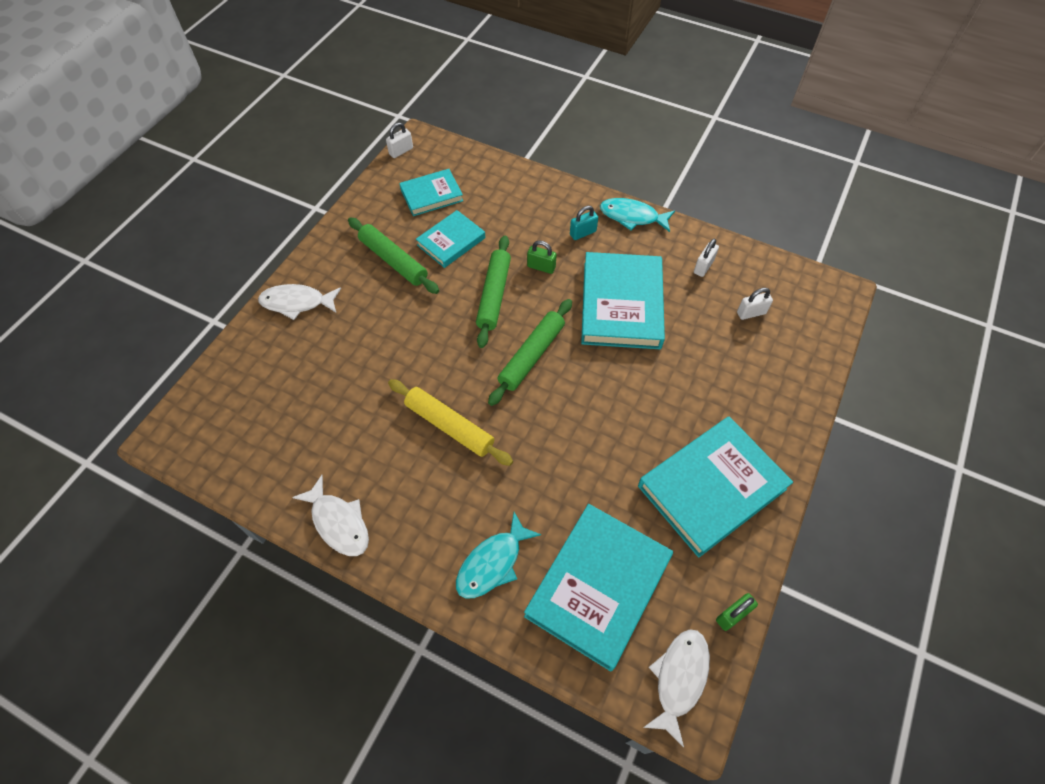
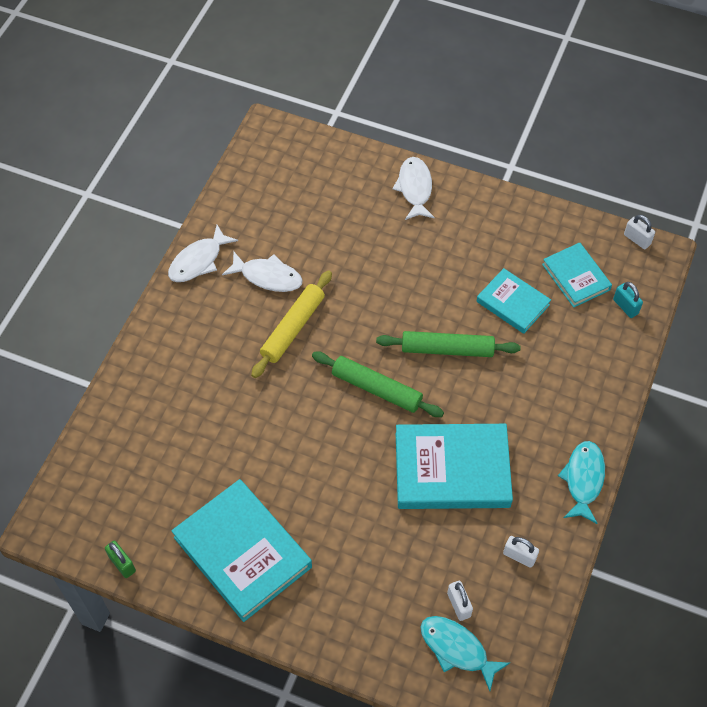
camera: 85 degrees right, 0 degrees up
green rolling pin [348,217,439,294] -> none
turquoise fish [456,512,541,598] -> turquoise fish moved to [420,616,510,691]
turquoise book [524,504,673,671] -> none
green padlock [527,240,557,274] -> none
turquoise padlock [570,206,598,240] -> turquoise padlock moved to [613,282,643,318]
white fish [643,630,710,747] -> white fish moved to [222,252,303,292]

